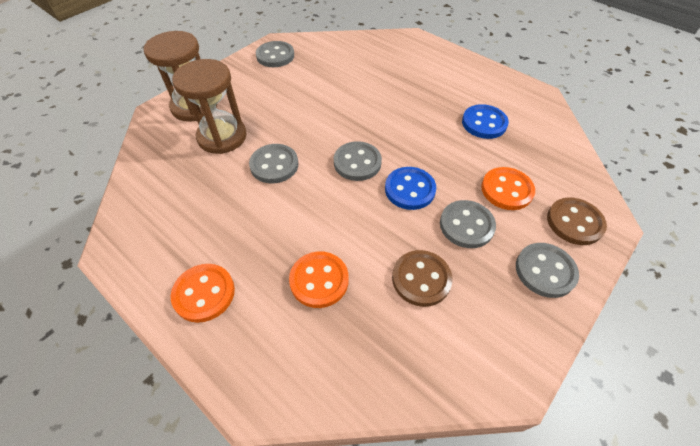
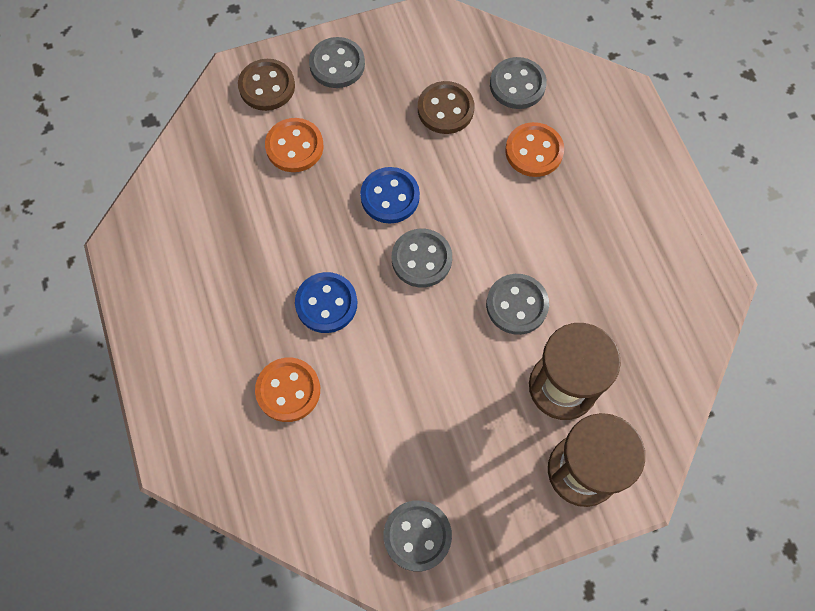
camera: 150 degrees left, 15 degrees up
orange button [171,264,235,323] -> orange button moved to [255,358,320,422]
grey button [440,200,496,248] -> grey button moved to [490,57,547,109]
blue button [462,104,509,139] -> blue button moved to [295,272,357,333]

